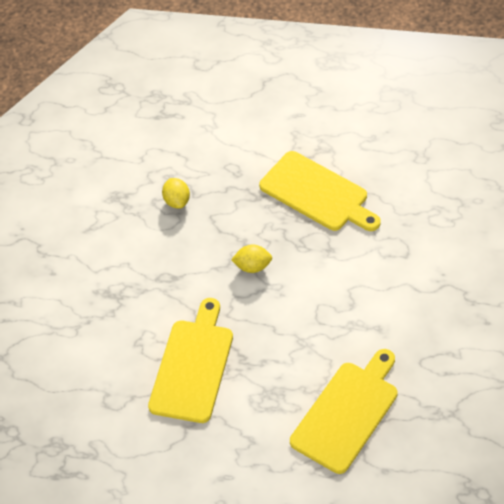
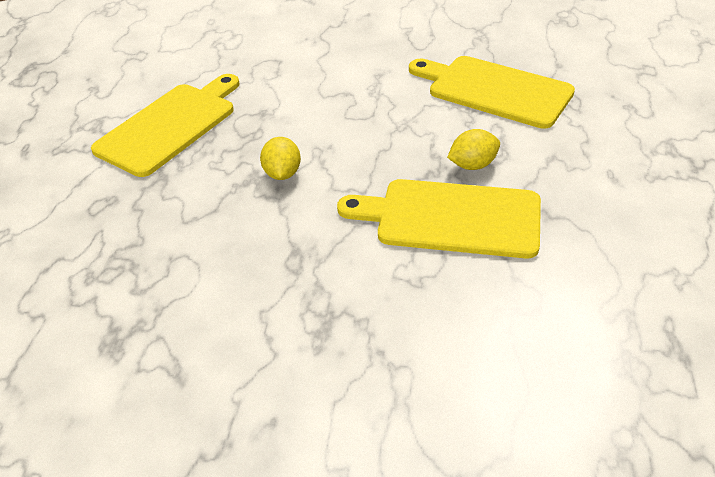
camera: 95 degrees left, 10 degrees down
yellow lemon [162,178,190,209] -> yellow lemon moved to [447,129,500,170]

